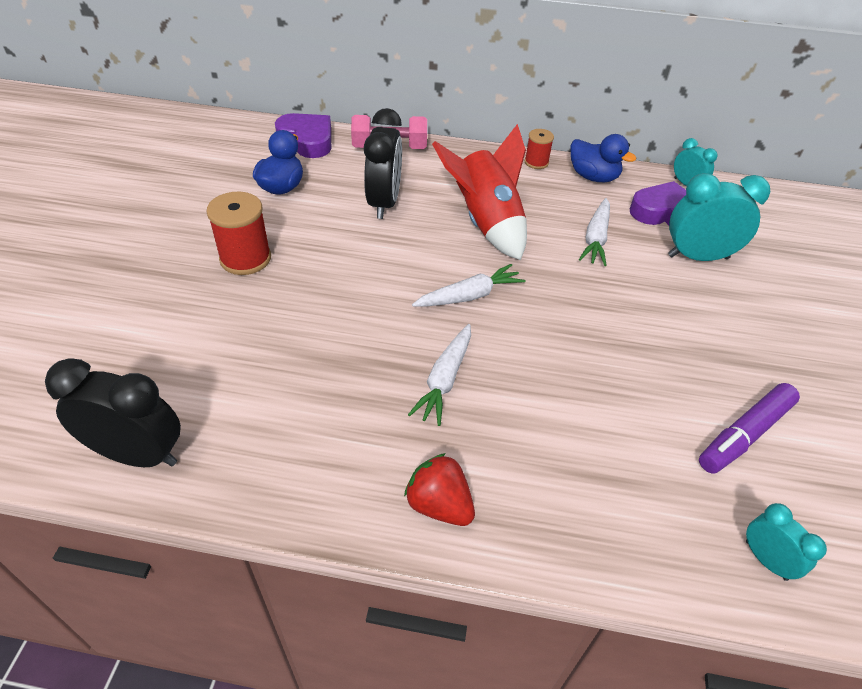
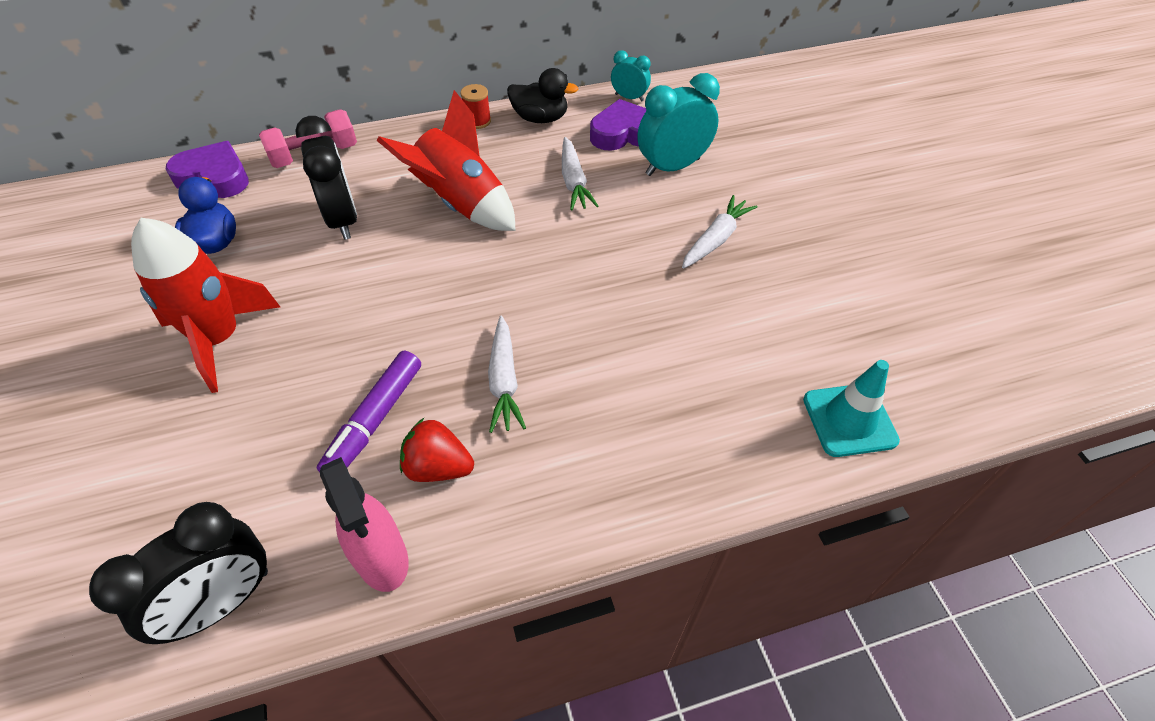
camera: 25 degrees left, 5 degrees up
black clock [45,358,181,467] -> black clock turned 150 degrees clockwise [89,502,268,644]
red spool [206,191,271,275] -> red rocket [131,218,280,393]
red strawberry [404,453,475,526] -> red strawberry moved to [400,418,474,482]
white carrot [412,264,526,307] -> white carrot moved to [682,195,758,268]
blue duck [570,134,636,182] -> black duck [507,68,578,123]
purple marker [699,383,800,474] -> purple marker moved to [317,351,421,472]
turquoise clock [746,503,827,581] -> turquoise traffic cone [803,360,900,457]
none -> pink spray bottle [320,457,409,592]

